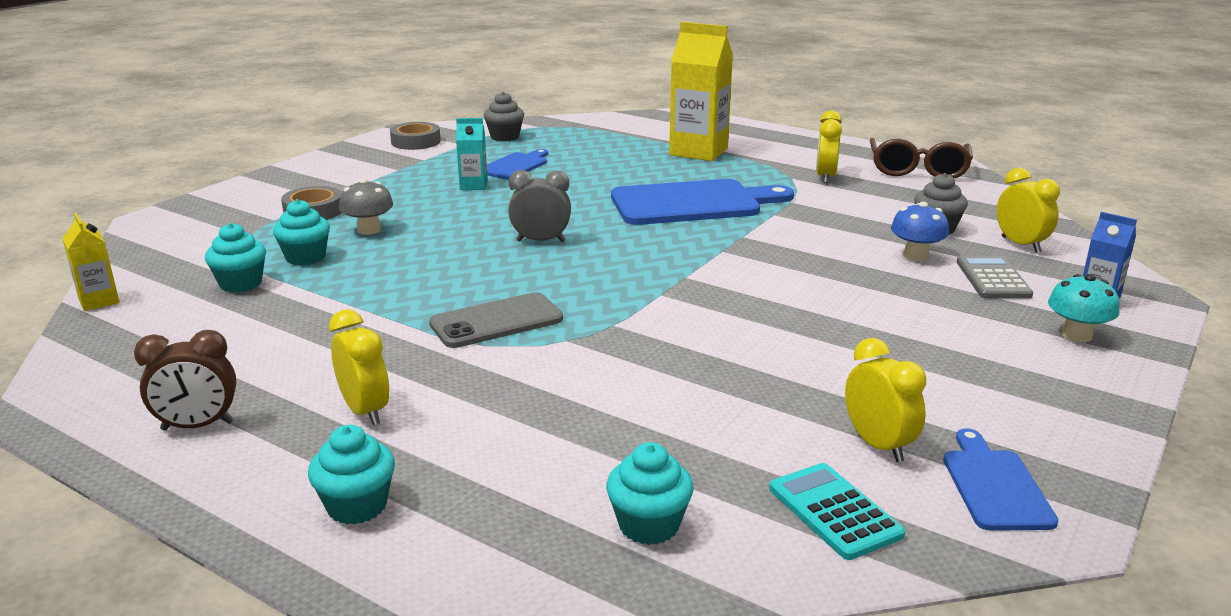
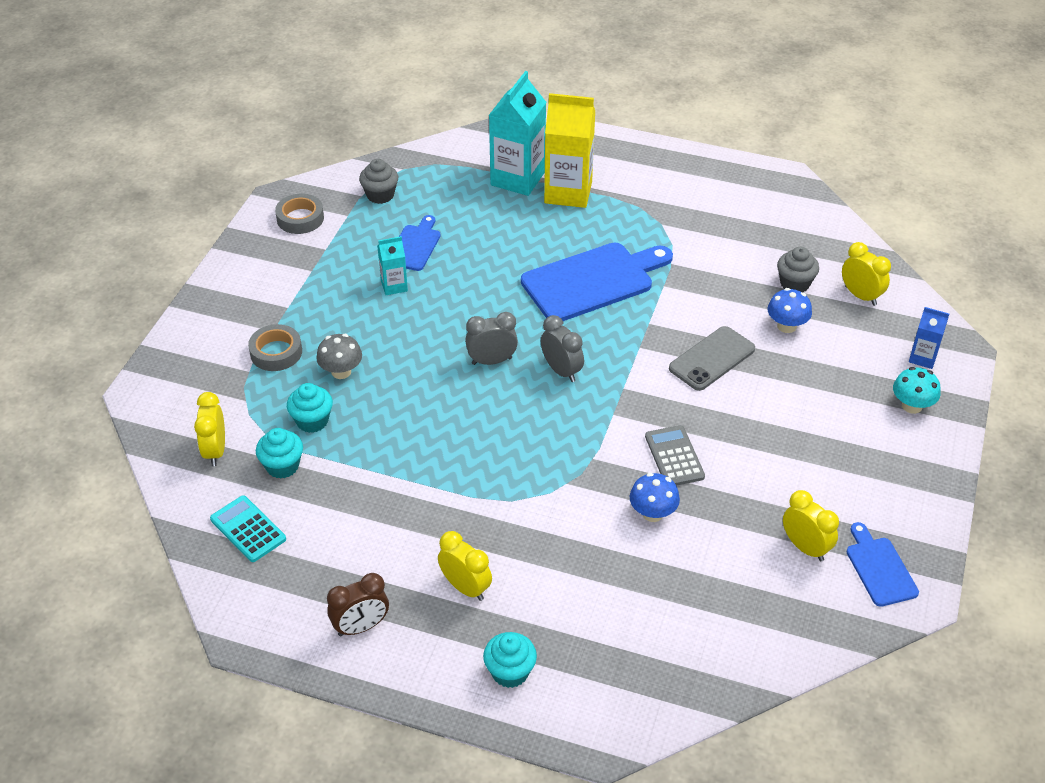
camera: 15 degrees left, 20 degrees up
yellow carton [62,213,120,311] -> none
grey phone [429,292,563,348] -> grey phone moved to [669,326,755,391]
turquoise cupcake [606,442,694,545] -> none
turquoise calculator [769,463,905,560] -> turquoise calculator moved to [210,495,286,562]
yellow clock [816,111,842,183] -> yellow clock moved to [194,392,225,466]
brown glasses [870,138,973,178] -> none
grey calculator [957,256,1033,299] -> grey calculator moved to [645,425,705,486]
none -> turquoise carton [489,71,546,196]
none -> grey clock [541,315,584,382]
none -> blue mushroom [630,473,680,522]

